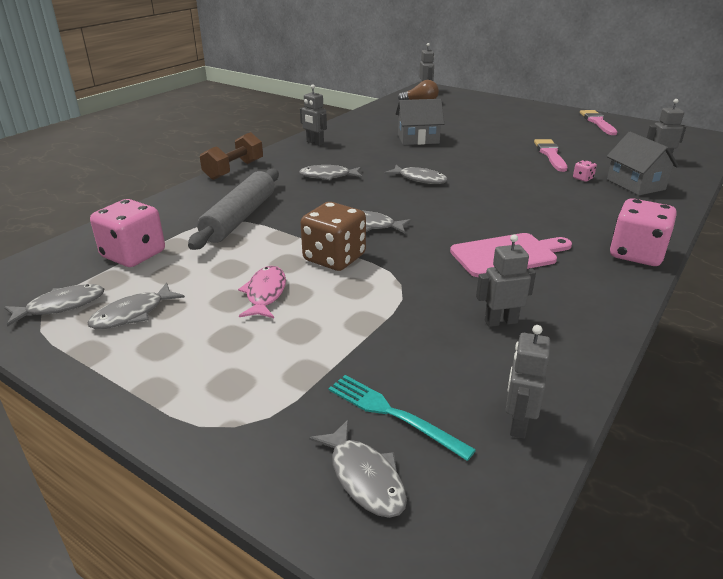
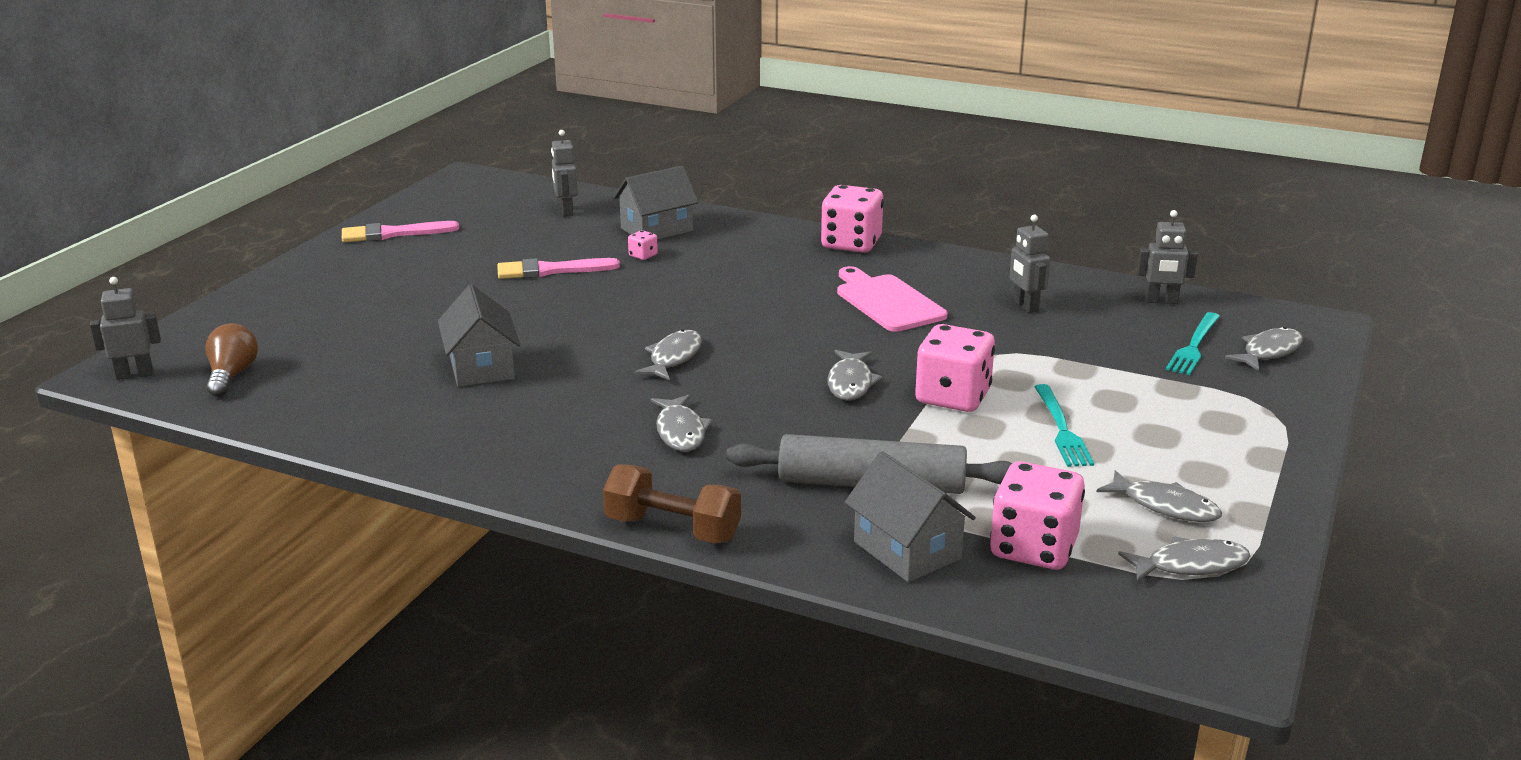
camera: 100 degrees left, 5 degrees down
grey fish [4,284,104,327] -> grey fish turned 120 degrees clockwise [1118,537,1250,582]
pink fish [238,266,286,318] -> turquoise fork [1035,384,1094,467]
grey robot [300,84,327,146] -> none
brown dice [301,202,366,271] -> pink dice [915,324,995,412]
none -> grey house [845,451,976,582]

